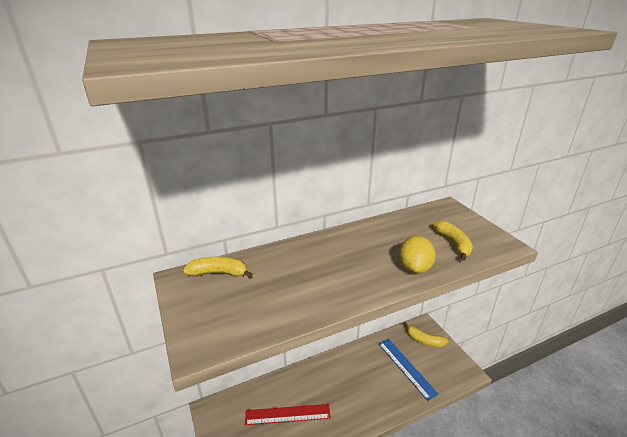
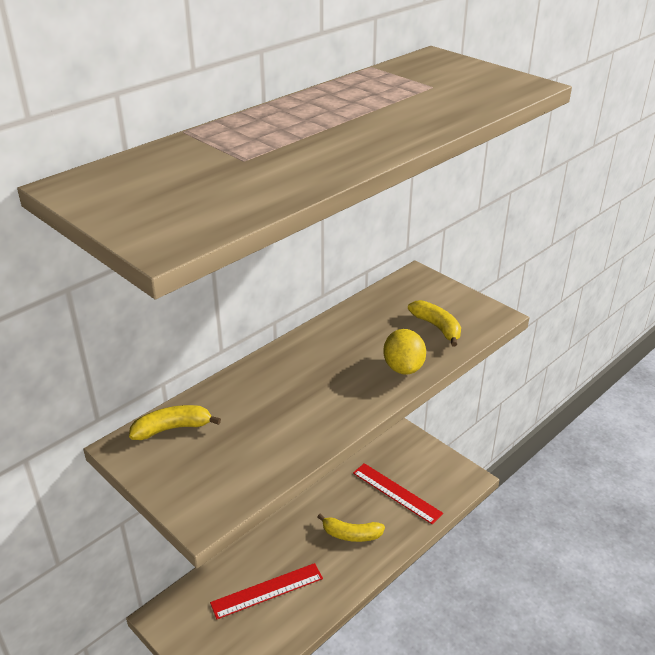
camera: 20 degrees left, 5 degrees up
blue ruler [379,339,439,401] -> red ruler [353,463,443,525]
yellow banana [403,322,448,347] -> yellow banana moved to [317,514,385,542]

